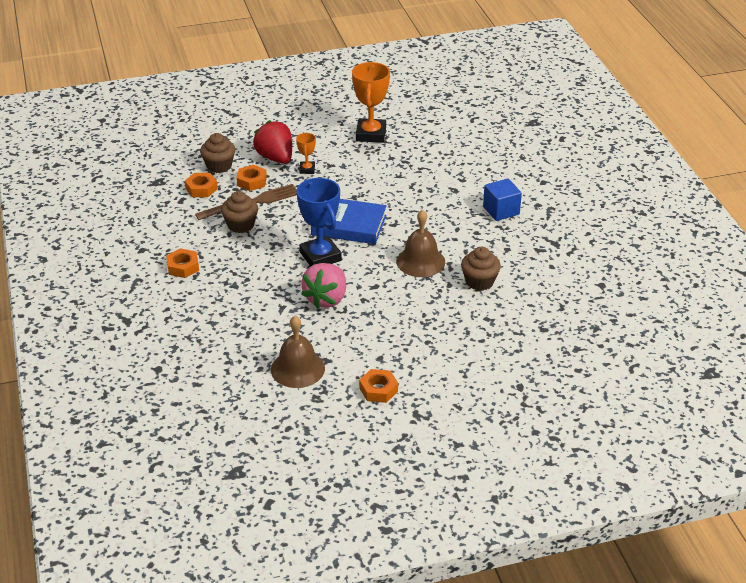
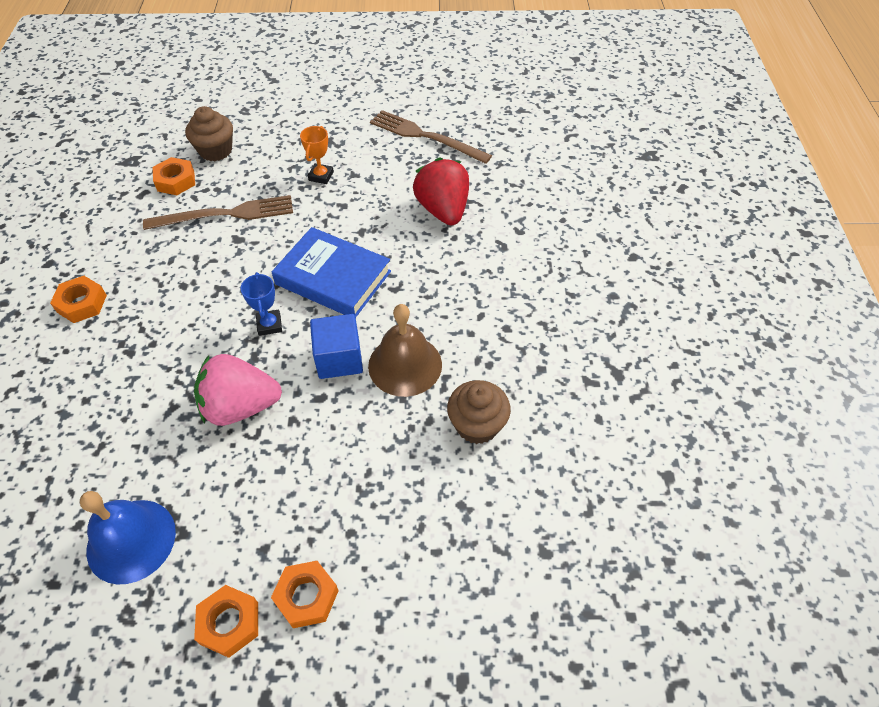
camera: 15 degrees right, 15 degrees up
brown cupcake [221,191,258,233] -> none
orange nut [237,165,267,191] -> orange nut moved to [271,561,339,628]
red strawberry [253,120,292,163] -> red strawberry moved to [413,158,469,225]
brown bell [271,316,325,388] -> blue bell [80,491,176,584]
blue trophy [297,178,342,266] -> blue trophy [241,272,282,336], size x0.50
pink strawberry [301,263,346,309] -> pink strawberry turned 45 degrees clockwise [194,354,282,426]
orange trophy [352,62,390,143] -> brown fork [370,110,492,164]
blue cube [483,179,522,221] -> blue cube moved to [310,314,363,379]

